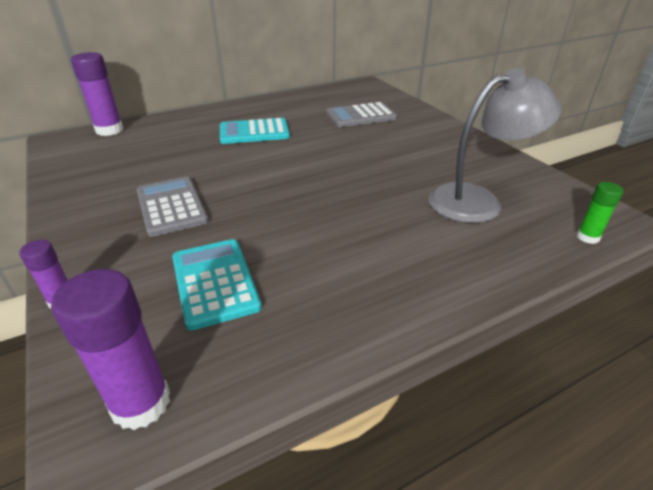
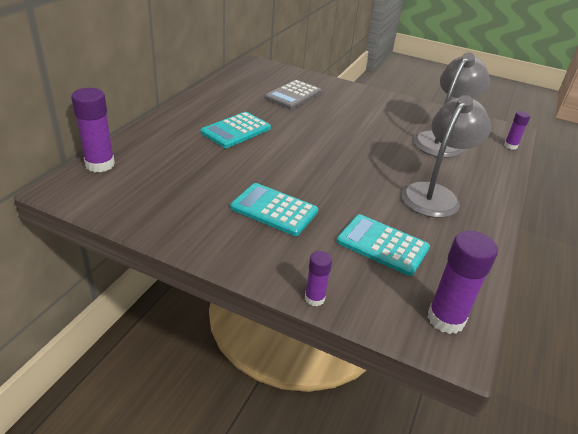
camera: 40 degrees left, 0 degrees up
grey calculator [137,176,209,237] -> turquoise calculator [230,183,318,236]
green glue stick [576,182,624,244] -> purple glue stick [504,111,530,150]
none -> grey lamp [401,95,491,218]

